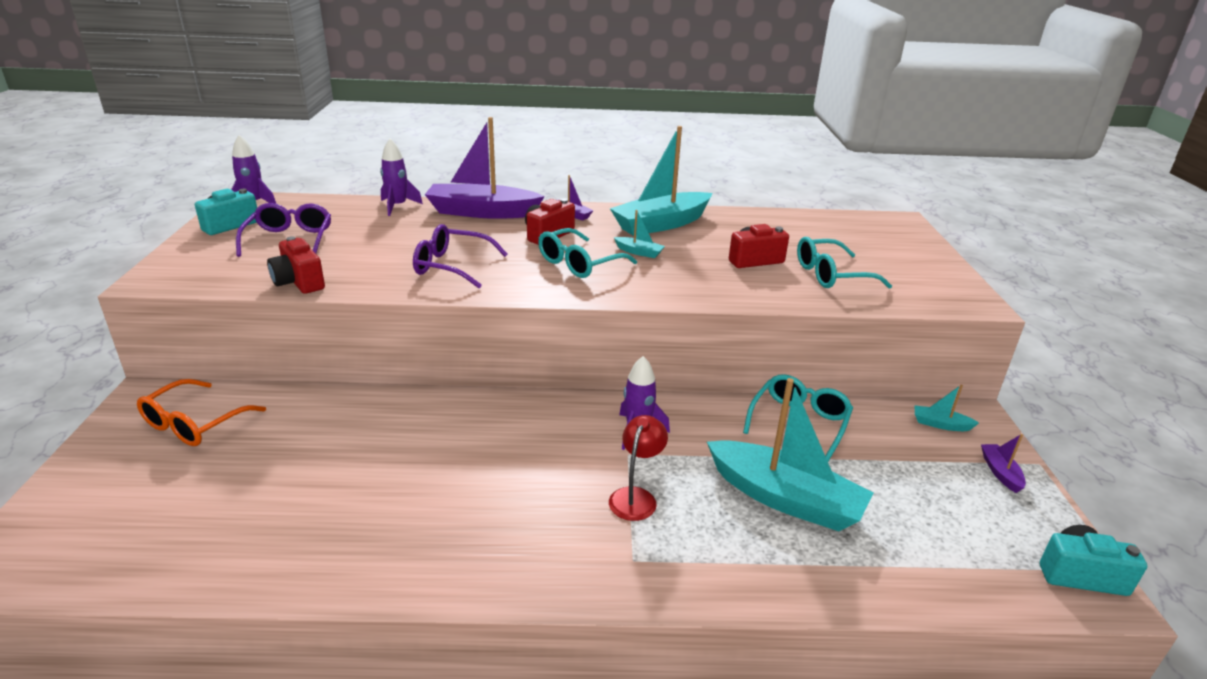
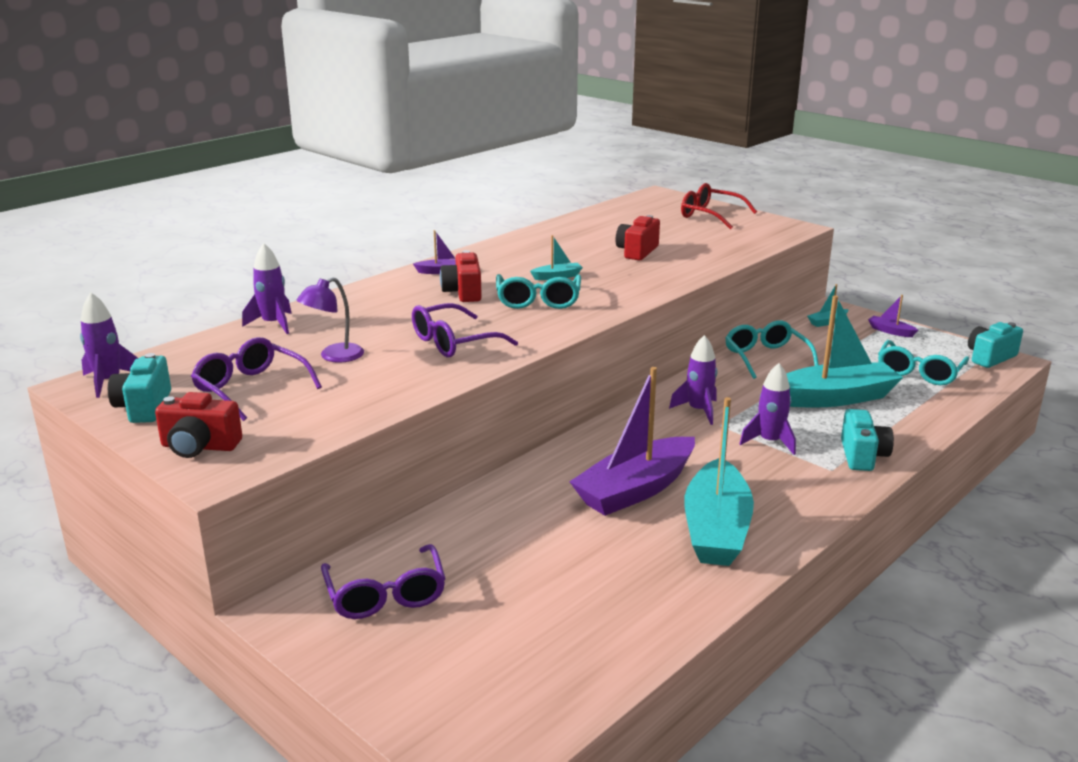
camera: 45 degrees left, 5 degrees down
orange glasses [137,379,266,446] -> purple glasses [321,544,446,619]
red camera [267,236,325,294] -> red camera moved to [155,392,242,458]
purple boat [425,117,545,219] -> purple boat moved to [569,367,695,516]
red lamp [609,415,668,521] -> purple rocket [740,363,796,455]
turquoise boat [610,126,712,236] -> turquoise boat moved to [684,397,754,566]
turquoise glasses [797,237,892,289] -> turquoise glasses moved to [878,340,969,385]
none -> purple lamp [297,277,364,363]
none -> red glasses [681,183,757,229]
none -> turquoise camera [841,409,894,471]

